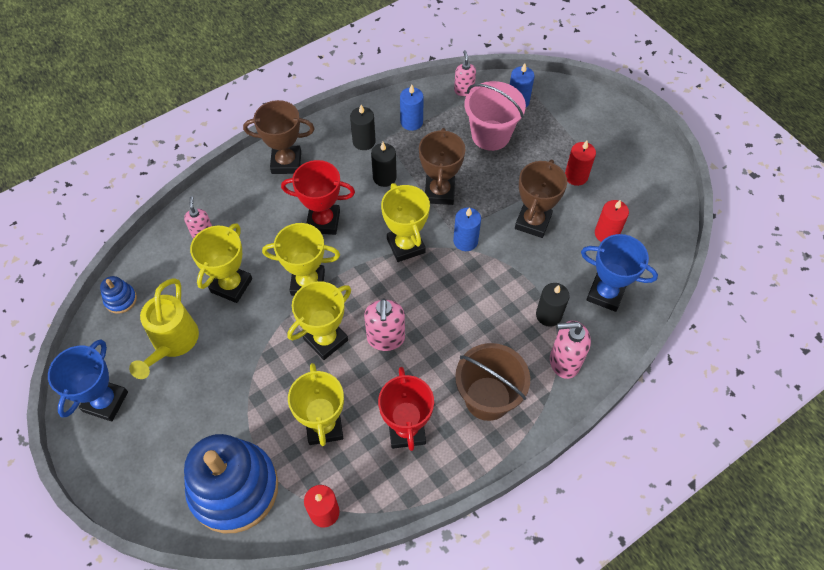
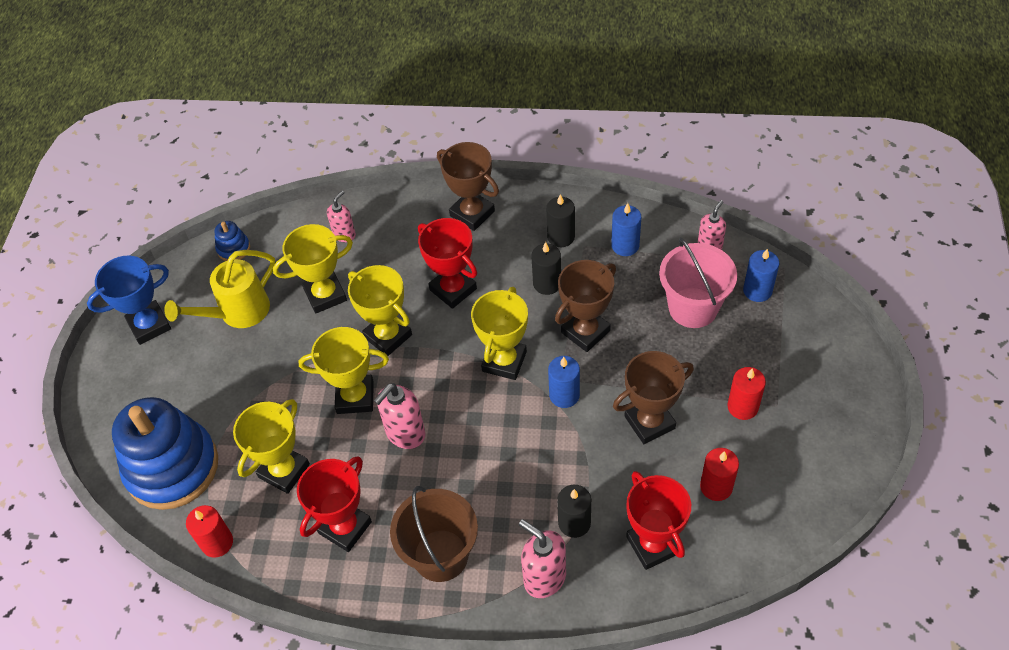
camera: 45 degrees right, 5 degrees down
blue trophy [581,234,658,312] -> red trophy [626,471,691,570]

